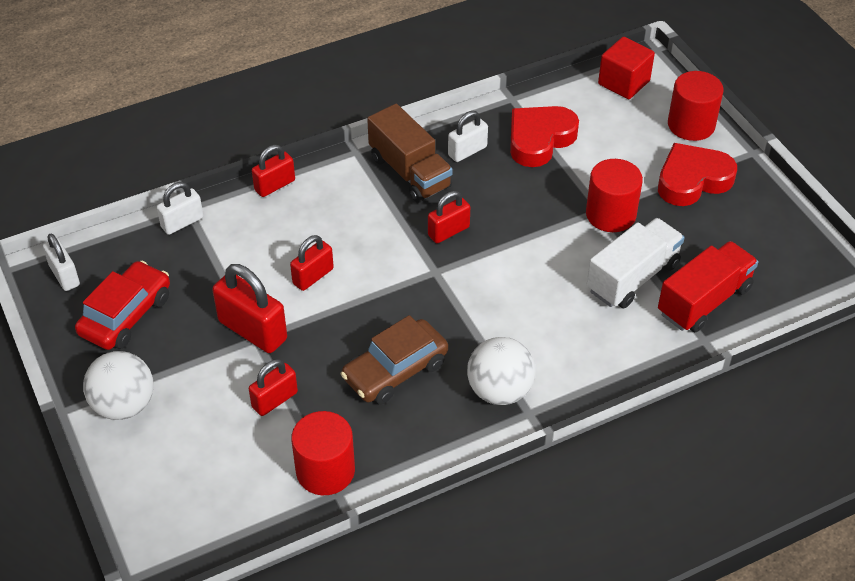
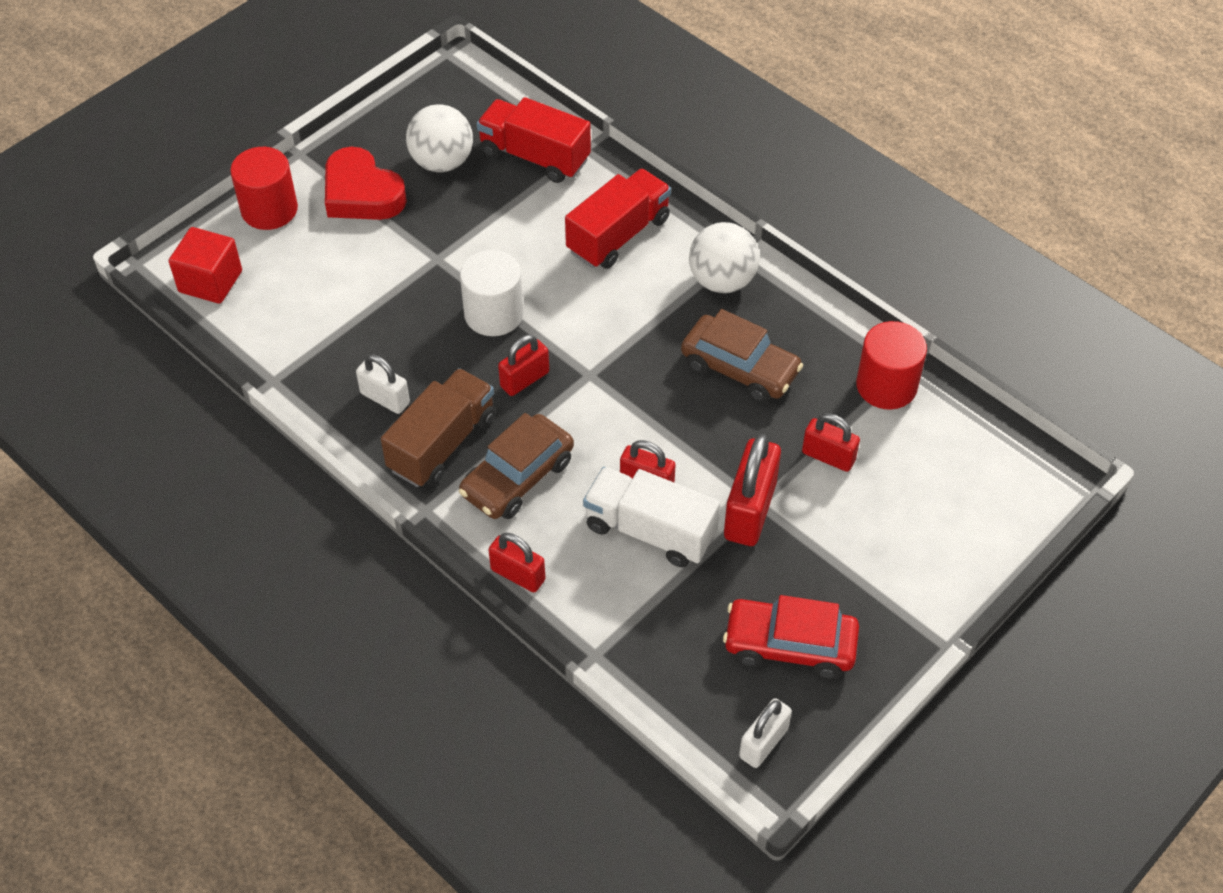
camera: 110 degrees left, 5 degrees up
white ball [83,351,154,420] -> white ball moved to [406,104,473,172]
white padlock [157,182,203,235] -> none
red padlock [428,191,470,243] -> red padlock turned 75 degrees counterclockwise [498,335,549,396]
red heart [510,106,579,167] -> none
red cylinder [586,159,643,232] -> none
white truck [587,218,685,308] -> white truck moved to [583,467,720,567]
none -> brown car [459,413,574,519]
none -> white cylinder [460,250,524,336]
none -> red truck [565,169,671,269]

